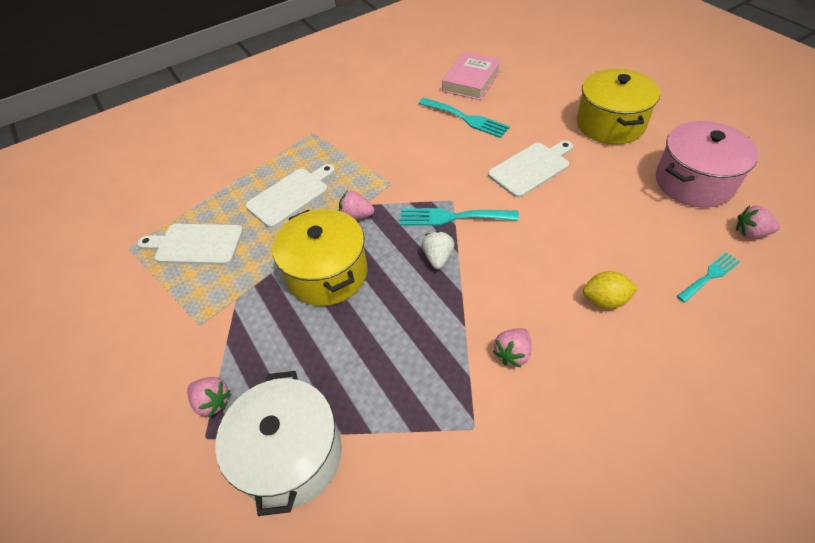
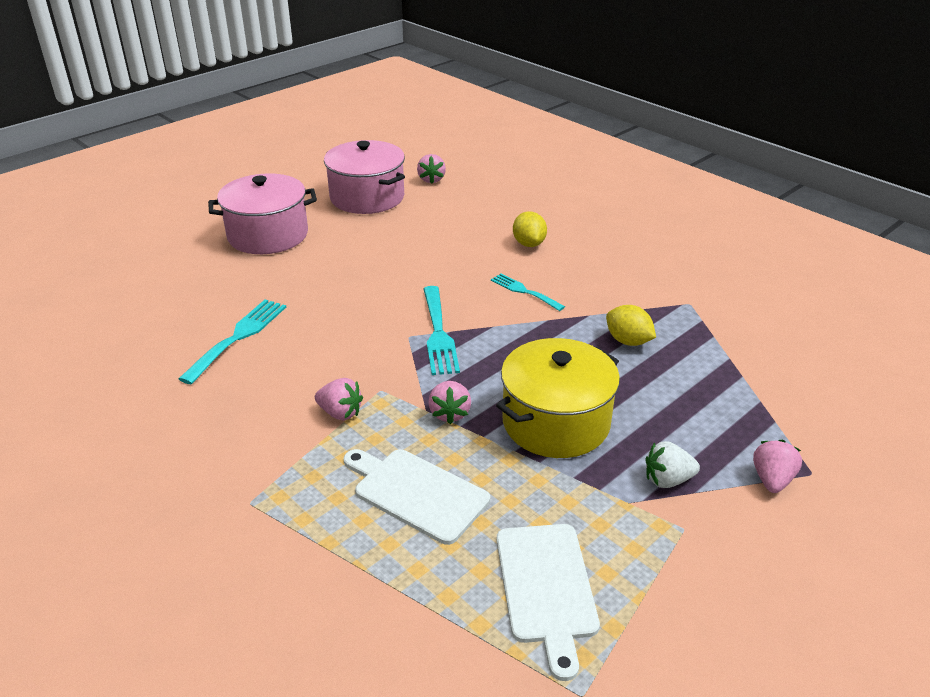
camera: 105 degrees left, 15 degrees down
white pot [215,371,342,516] -> none
white strawberry [422,231,455,269] -> white strawberry moved to [645,441,700,488]
pink book [442,52,501,100] -> none
white cutting board [488,141,573,198] -> none
pink strawberry [493,328,532,367] -> pink strawberry moved to [315,378,363,420]
yellow pot [577,69,660,144] -> pink pot [208,173,317,254]
turquoise fork [677,252,740,302] -> turquoise fork moved to [491,273,565,311]
none -> yellow lemon [606,305,656,346]

